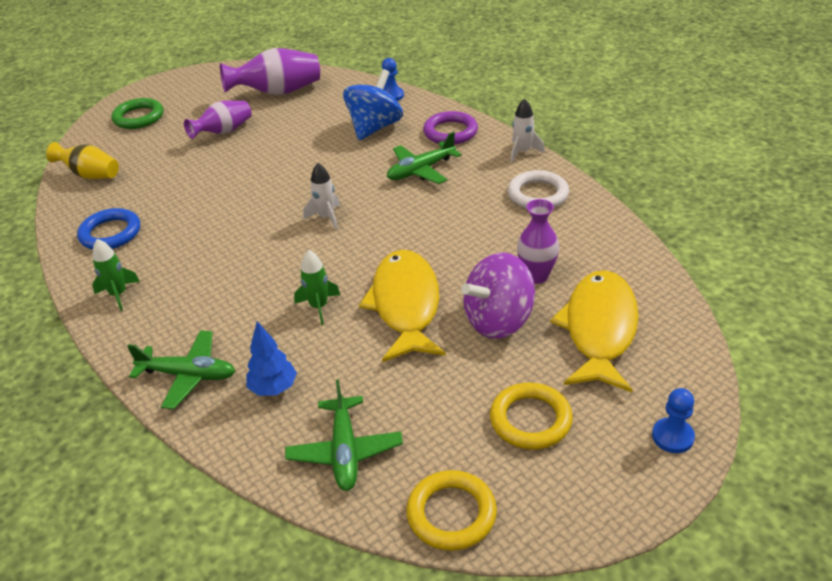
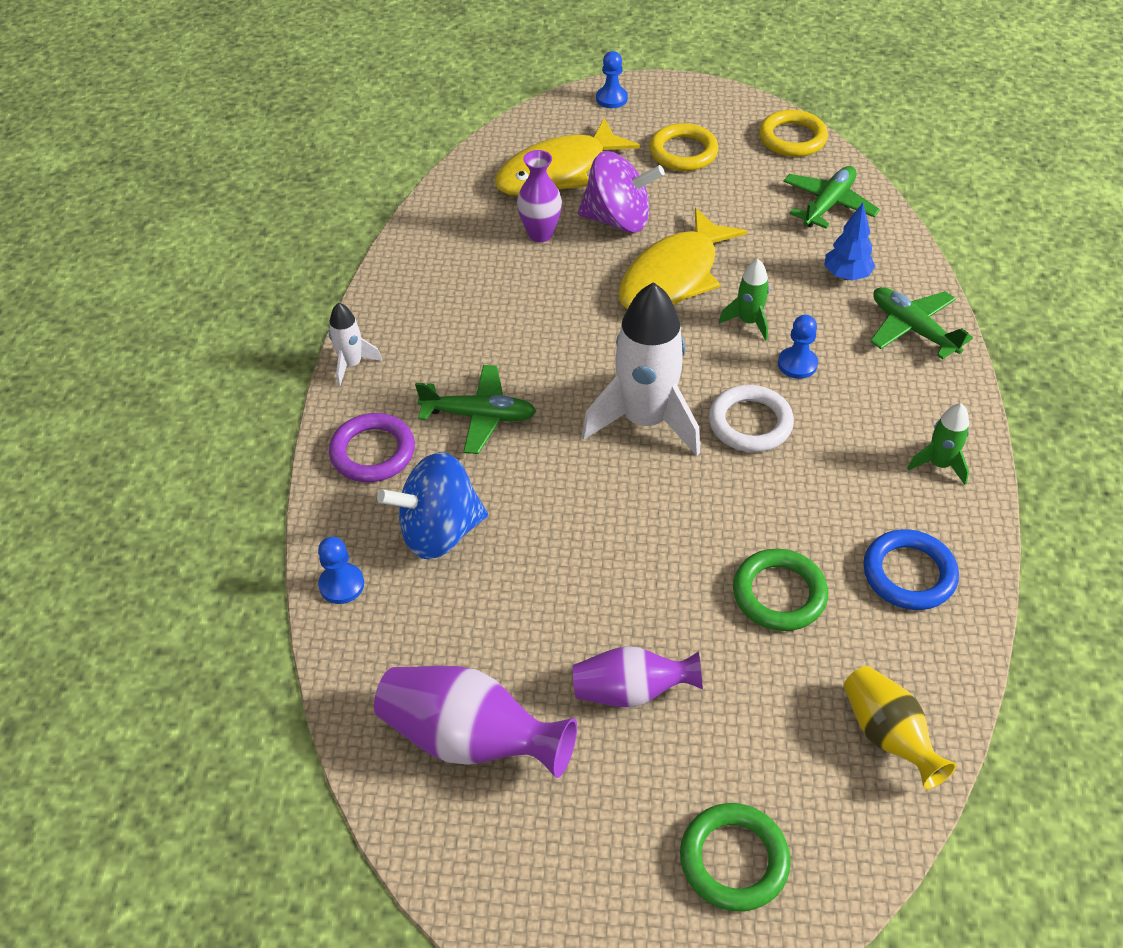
camera: 140 degrees left, 10 degrees up
white rocket [303,163,340,230] -> white rocket [582,282,700,456], size x2.09
white ring [508,170,569,209] -> white ring moved to [709,385,794,452]
none -> green ring [733,549,828,631]
none -> blue pawn [778,315,818,379]

